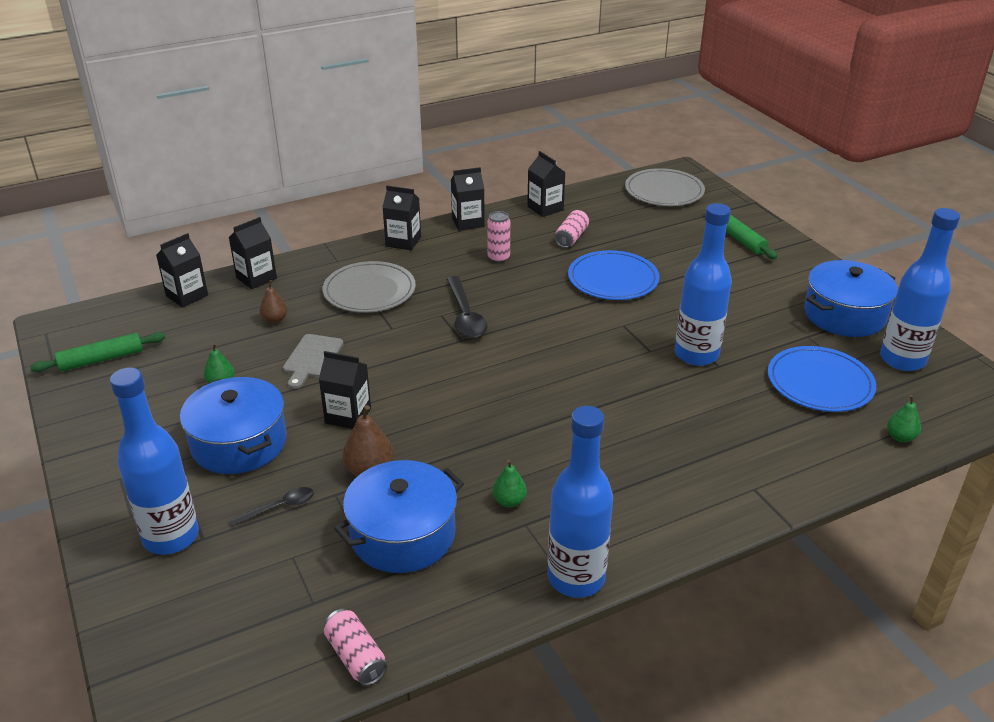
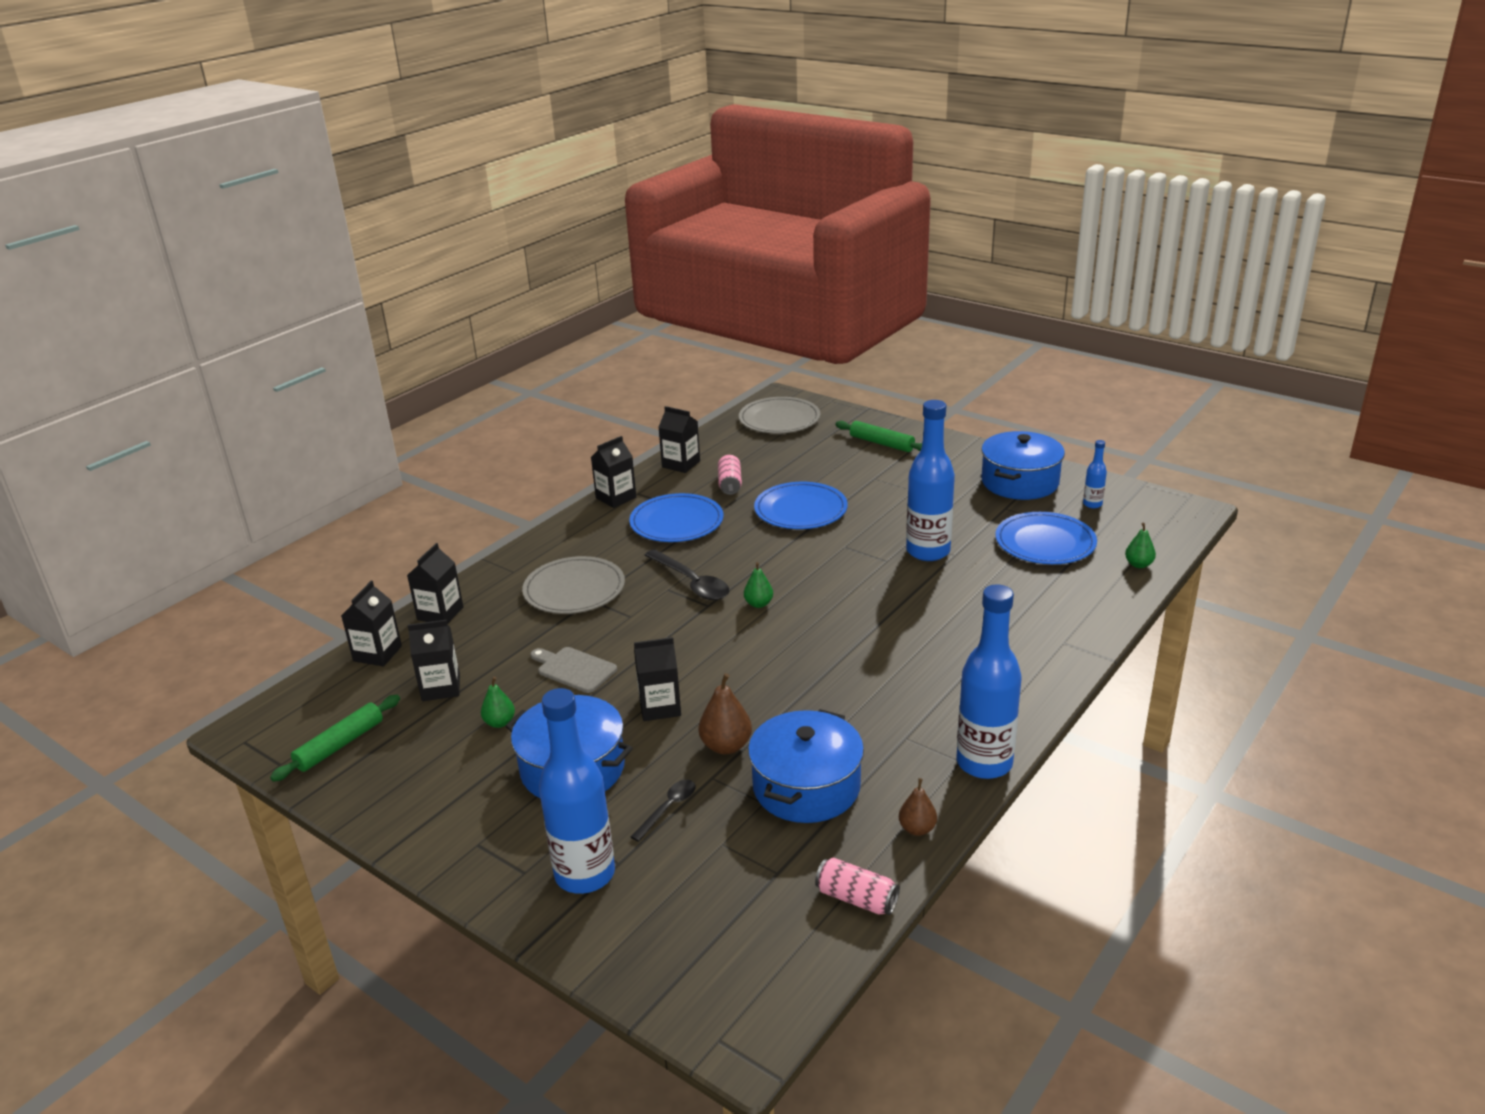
camera: 25 degrees left, 5 degrees down
brown pear [259,280,287,324] -> brown pear moved to [899,778,937,836]
grey cutting board [283,334,343,389] -> grey cutting board turned 135 degrees clockwise [530,647,617,693]
black carton [382,185,421,250] -> black carton moved to [408,620,460,701]
pink can [487,211,510,263] -> blue plate [629,493,724,542]
green pear [493,460,527,507] -> green pear moved to [744,562,773,608]
blue bottle [880,208,960,371] -> blue bottle [1083,440,1107,508], size x0.46

